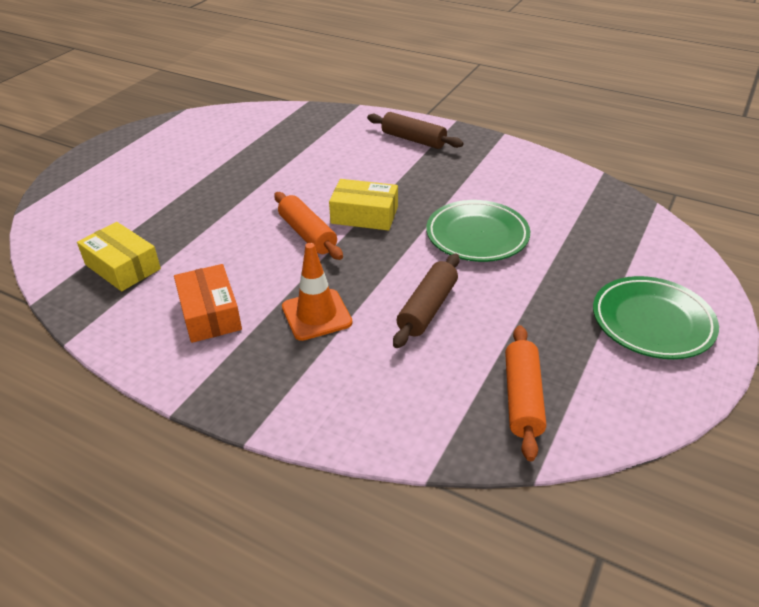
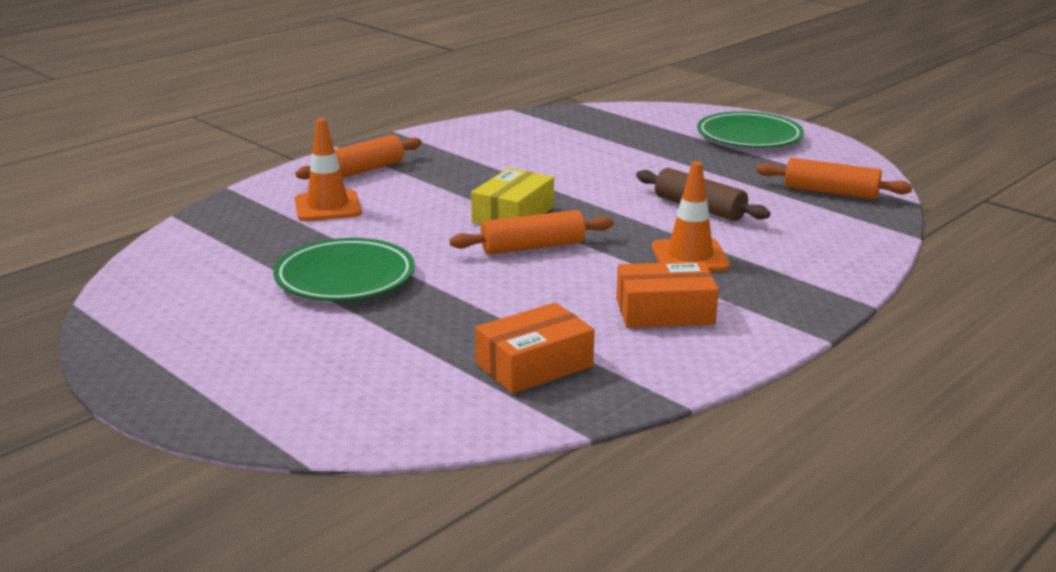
camera: 75 degrees left, 15 degrees down
yellow box [77,222,161,291] -> orange box [475,302,594,394]
brown rolling pin [367,112,464,149] -> orange rolling pin [295,135,422,179]
green plate [426,200,530,262] -> green plate moved to [273,238,415,301]
none -> orange traffic cone [295,118,362,221]

